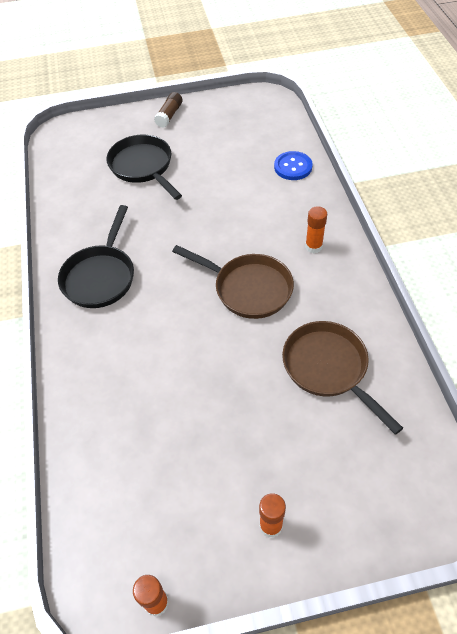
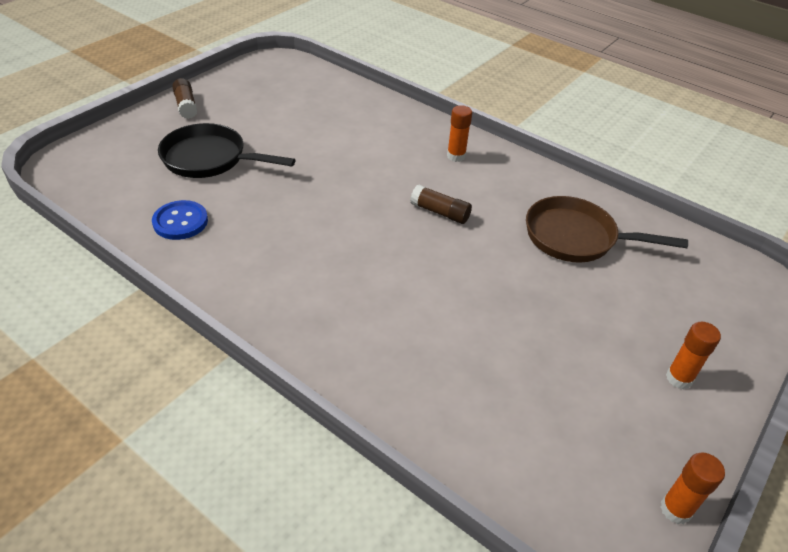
camera: 45 degrees left, 10 degrees down
black pan [58,205,134,308] -> none
brown pan [172,245,294,319] -> brown glue stick [410,185,472,224]
blue button [274,151,313,180] -> blue button moved to [152,200,208,240]

